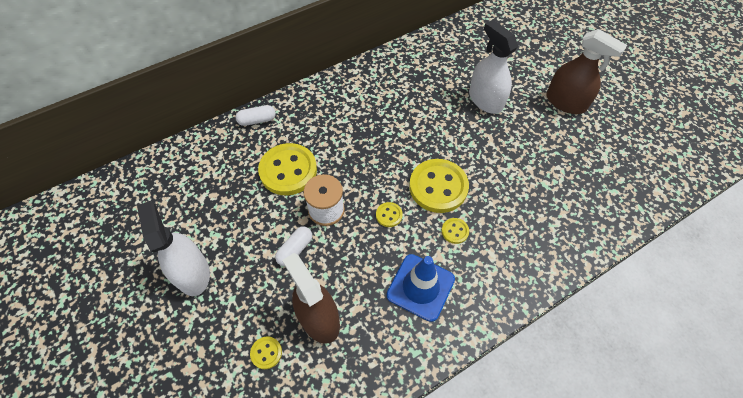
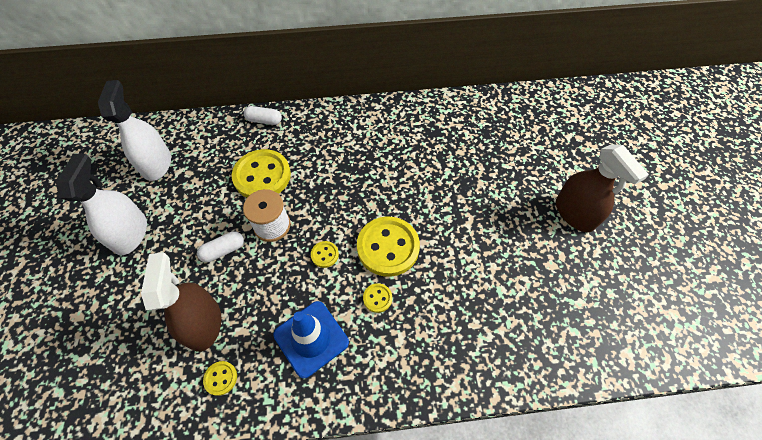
camera: 25 degrees right, 0 degrees up
yellow button [250,336,282,369] -> yellow button moved to [203,361,237,396]
white spray bottle [469,20,518,114] -> white spray bottle moved to [98,80,171,181]

